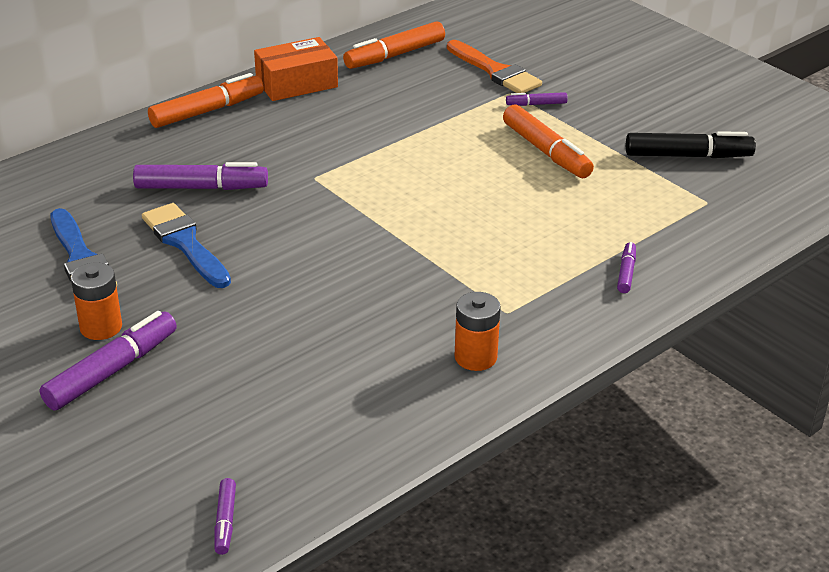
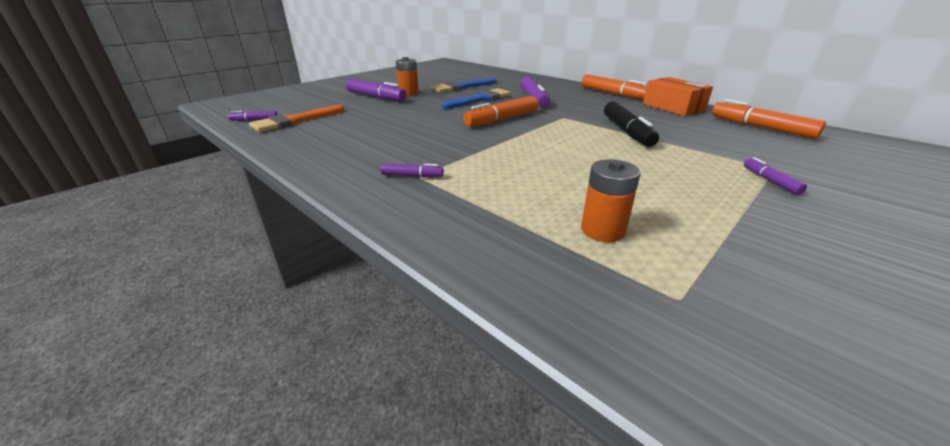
camera: 85 degrees right, 5 degrees down
orange brush [447,40,542,93] -> orange brush moved to [249,105,344,132]
orange battery [455,292,501,371] -> orange battery moved to [581,159,640,242]
orange marker [503,104,594,178] -> orange marker moved to [463,96,538,127]
purple marker [617,242,636,293] -> purple marker moved to [381,163,444,177]
black marker [626,131,756,158] -> black marker moved to [604,101,659,147]

